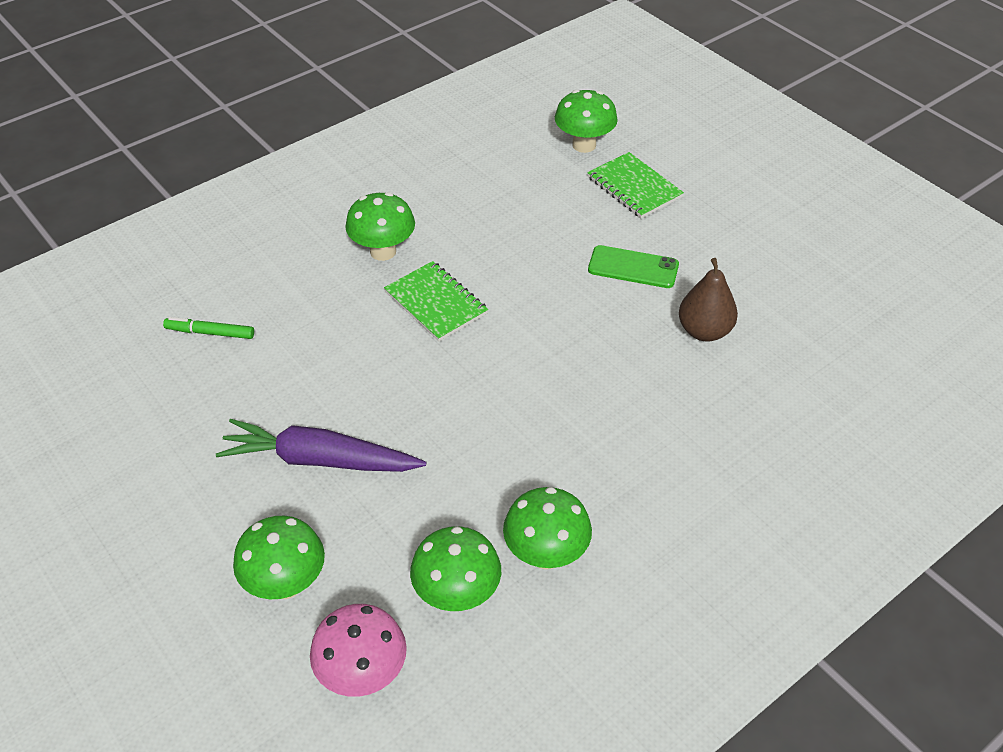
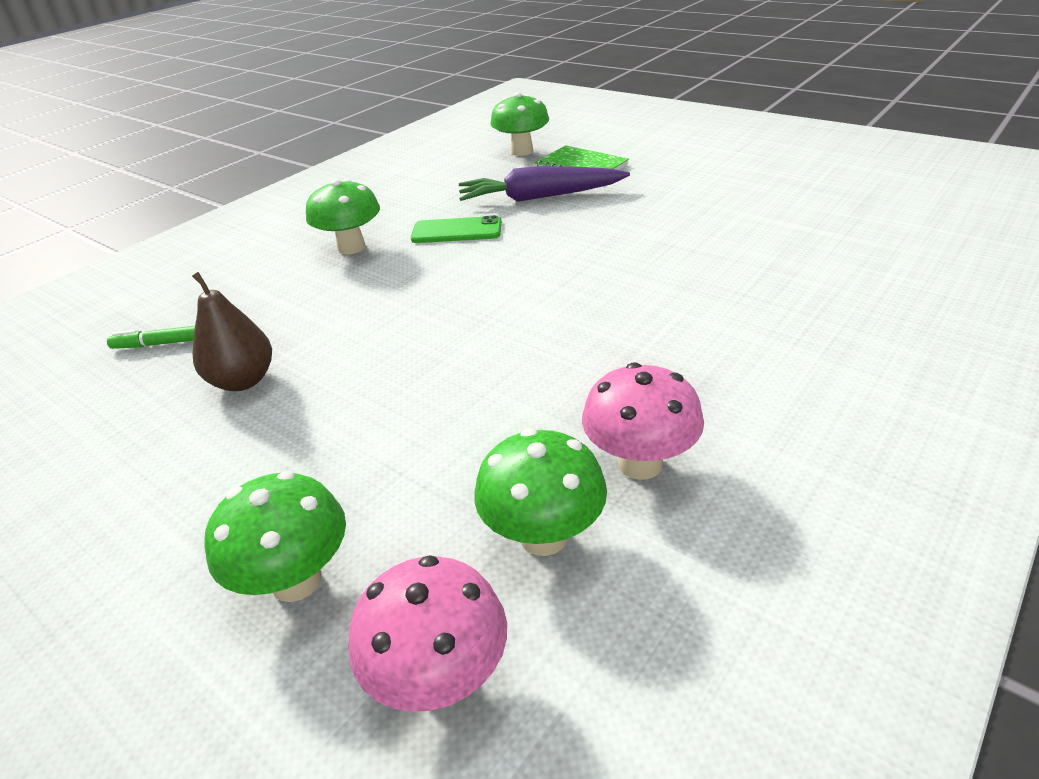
camera: 10 degrees left, 10 degrees down
purple carrot [216,419,426,472] -> purple carrot moved to [459,166,630,202]
green notebook [384,261,488,341] -> none
green mushroom [503,487,592,570] -> pink mushroom [582,362,704,480]
green phone [588,245,679,288] -> green phone moved to [411,215,502,243]
brown pear [679,258,738,342] -> brown pear moved to [192,272,272,391]

